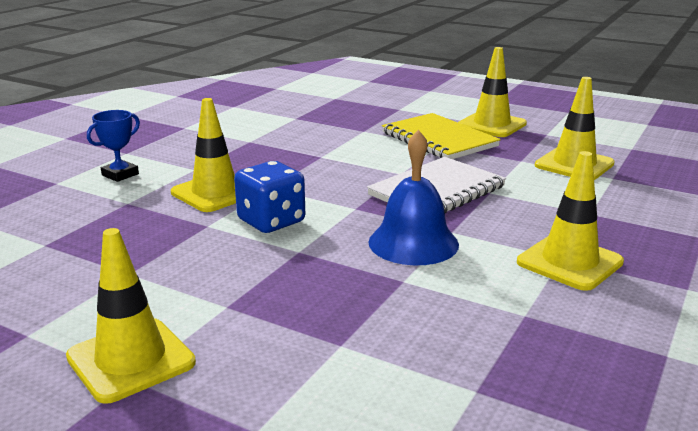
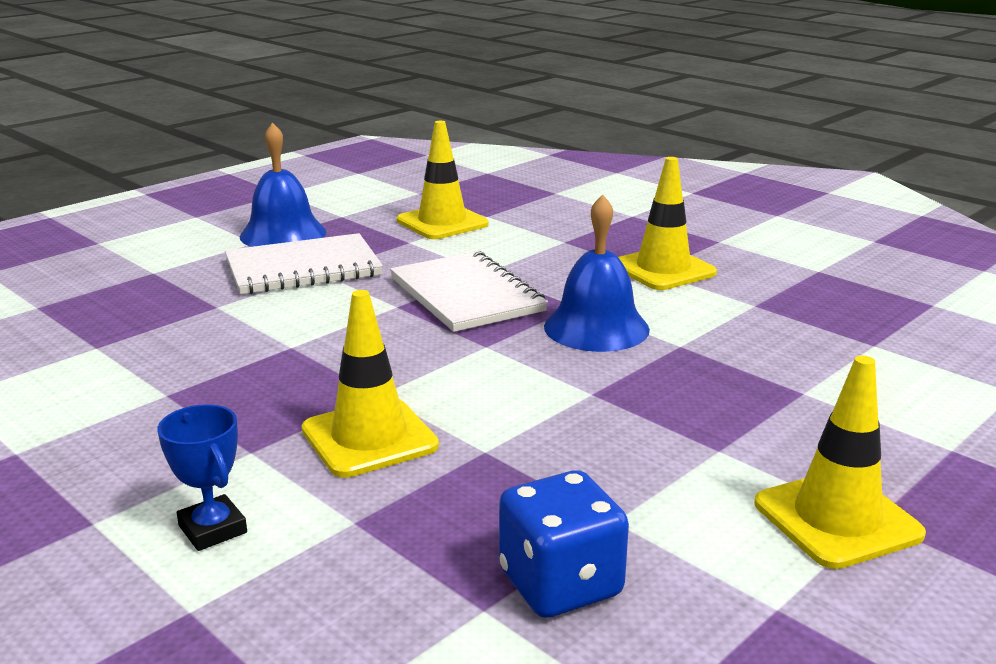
camera: 75 degrees left, 0 degrees up
blue dice [234,161,305,233] -> blue dice moved to [499,470,629,618]
yellow notebook [382,113,501,159] -> white notebook [225,233,383,294]
yellow traffic cone [458,47,527,137] -> blue bell [240,122,326,247]

